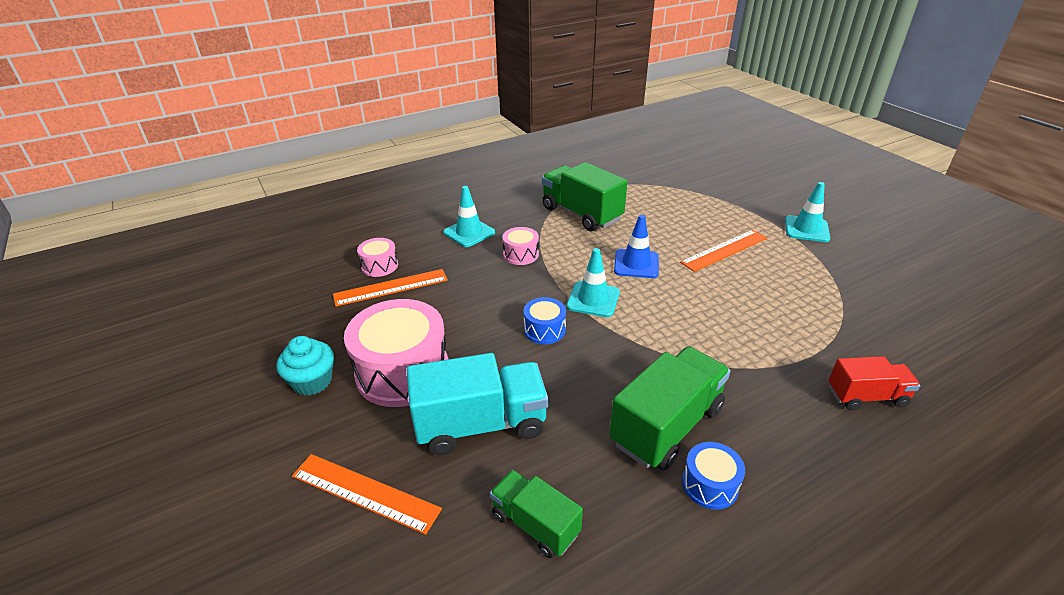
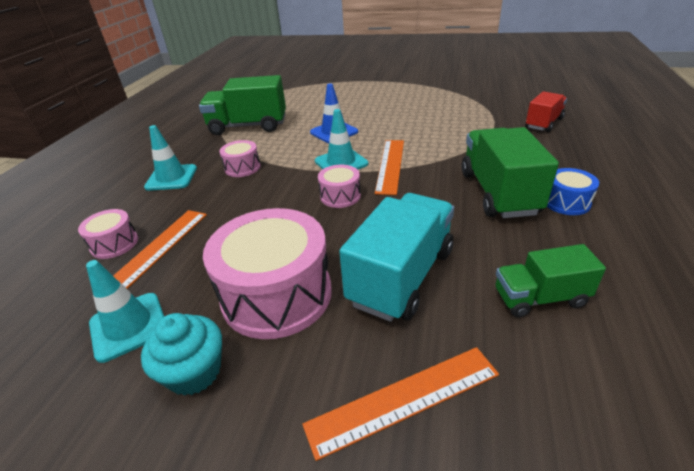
camera: 45 degrees left, 0 degrees up
blue drum [523,297,566,344] -> pink drum [318,165,361,208]
orange ruler [680,230,767,272] -> orange ruler moved to [375,140,404,195]
turquoise traffic cone [785,182,830,242] -> turquoise traffic cone moved to [86,260,164,363]

